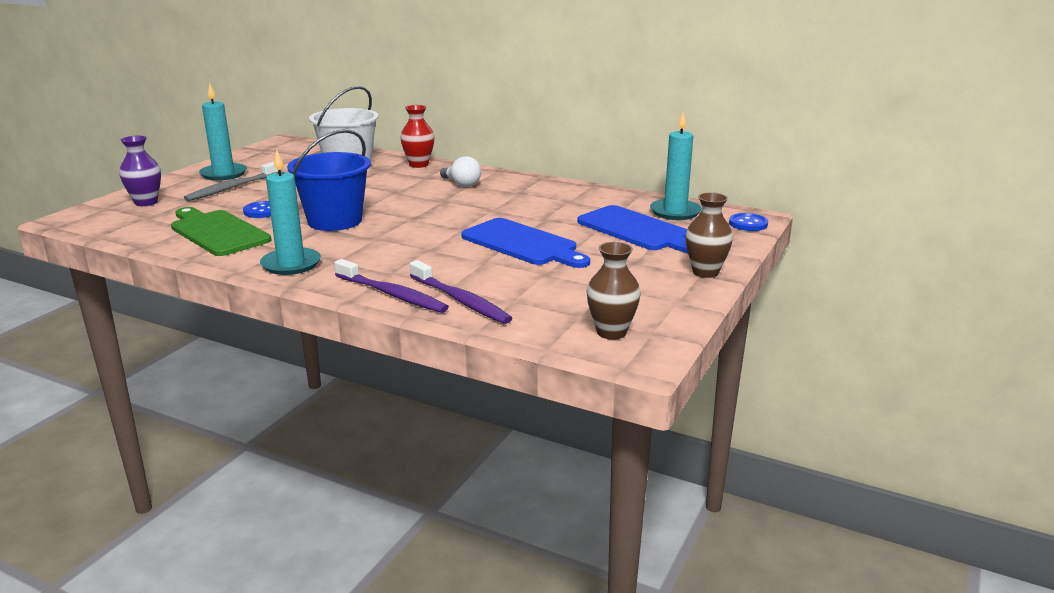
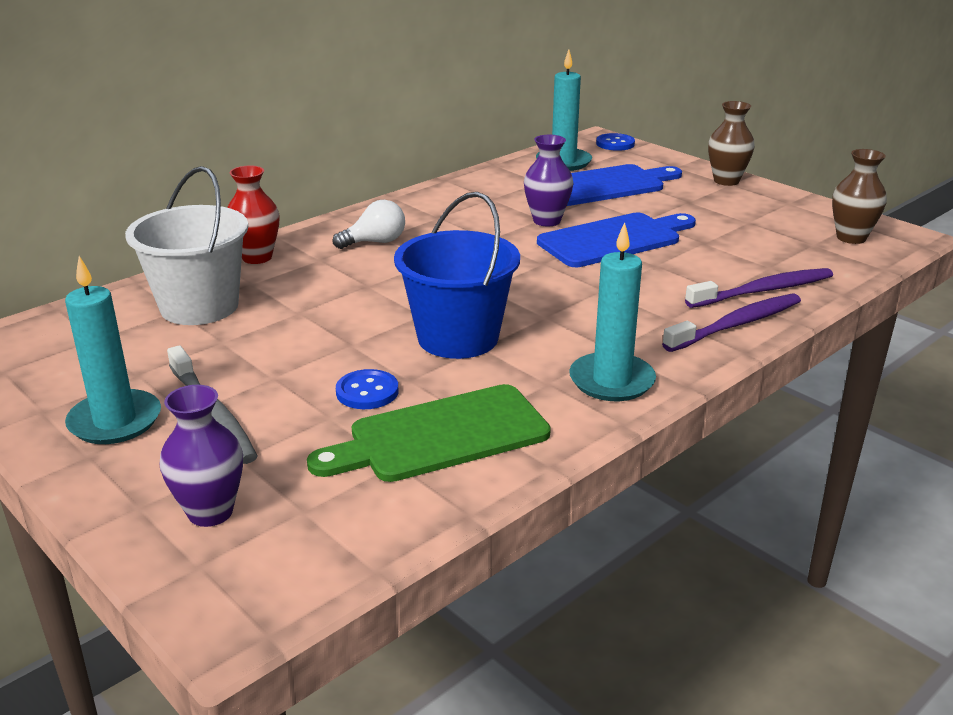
camera: 70 degrees left, 5 degrees up
none -> purple vase [524,135,573,227]

